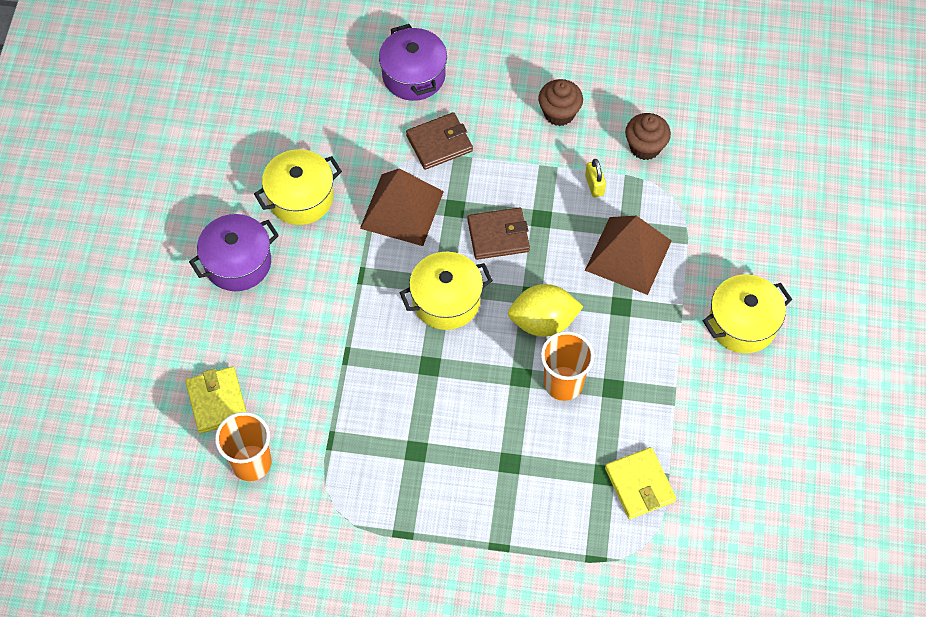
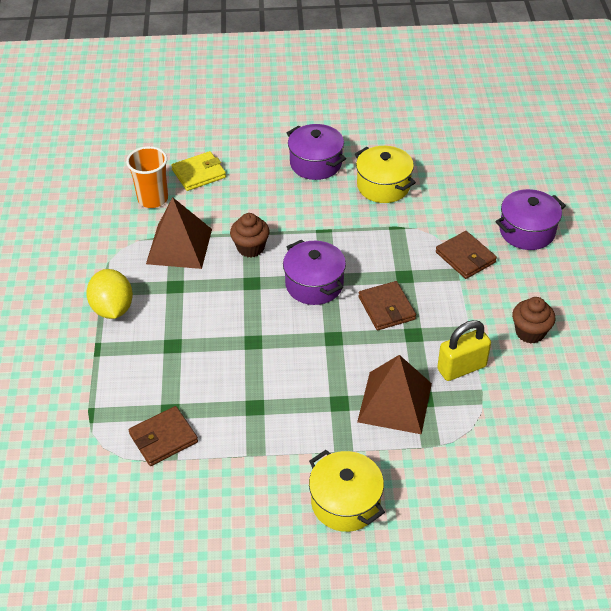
camera: 80 degrees right, 15 degrees down
brown pyramid [360,168,444,246] -> brown pyramid moved to [146,197,212,269]
yellow pot [400,252,493,330] -> purple pot [283,240,346,305]
yellow lemon [508,284,583,337] -> yellow lemon moved to [86,269,133,319]
orange cup [541,331,594,401] -> none
yellow padlock [585,159,606,197] -> yellow padlock [437,320,491,381], size x1.77
yellow wallet [605,447,676,519] -> brown wallet [129,406,198,466]
brown cupcake [625,113,671,160] -> brown cupcake moved to [230,213,270,257]

